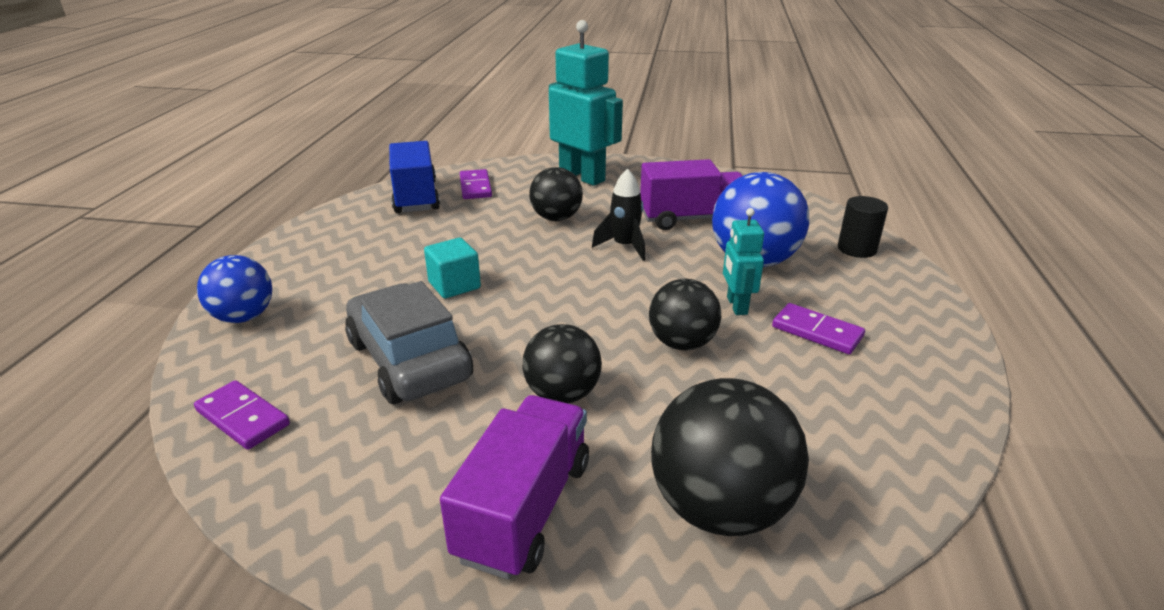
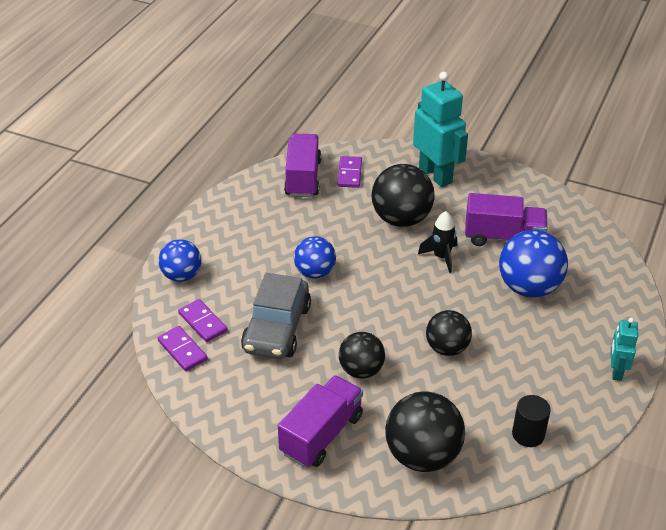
camera: 15 degrees right, 10 degrees up
grey car [345,281,473,404] -> grey car turned 150 degrees counterclockwise [241,273,311,359]
blue truck [389,141,440,213] -> purple truck [284,134,321,197]
turquoise cube [424,238,481,298] -> blue ball [294,236,336,279]
black ball [529,167,583,221] -> black ball [372,164,434,227], size x1.56
turquoise robot [723,208,764,315] -> turquoise robot moved to [611,318,638,381]
purple domino [772,303,865,354] -> purple domino moved to [178,299,228,342]
black cylinder [838,196,888,258] -> black cylinder moved to [512,395,551,447]

